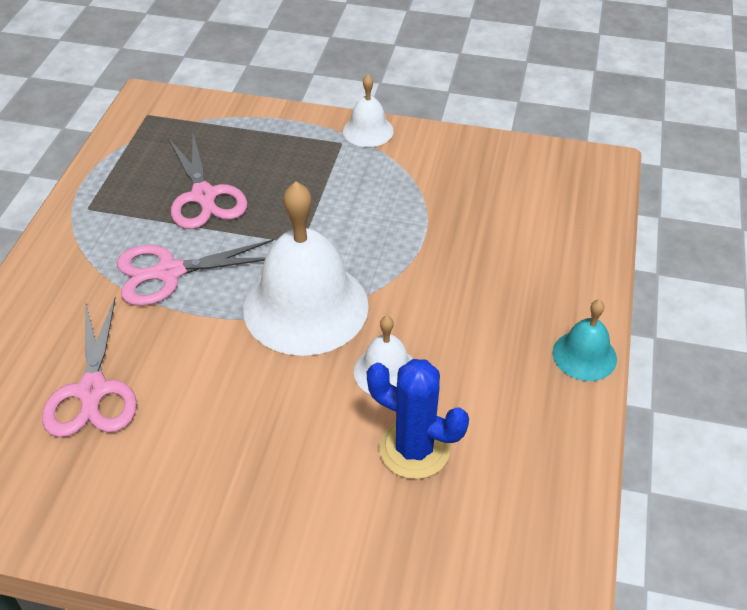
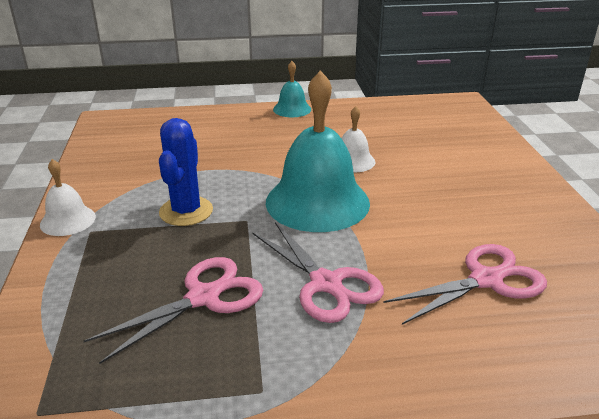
camera: 110 degrees left, 15 degrees down
white bell [243,182,369,356] -> turquoise bell [266,70,370,232]
blue cactus [367,359,469,479] -> blue cactus moved to [159,118,213,226]

